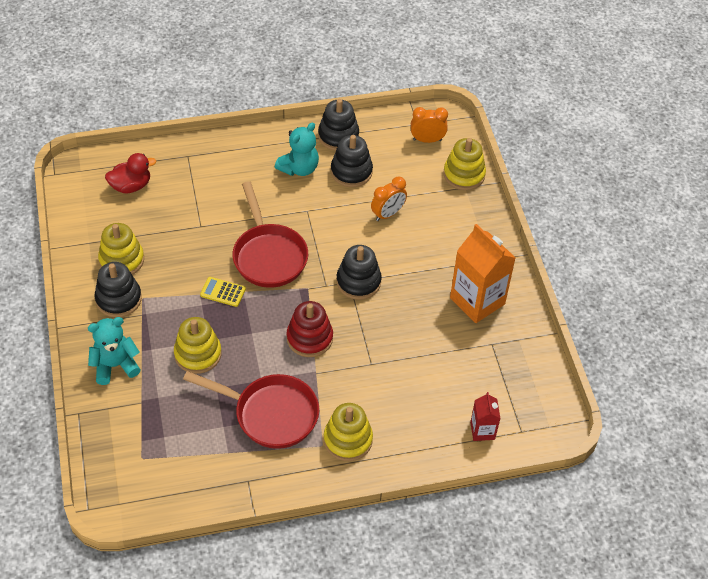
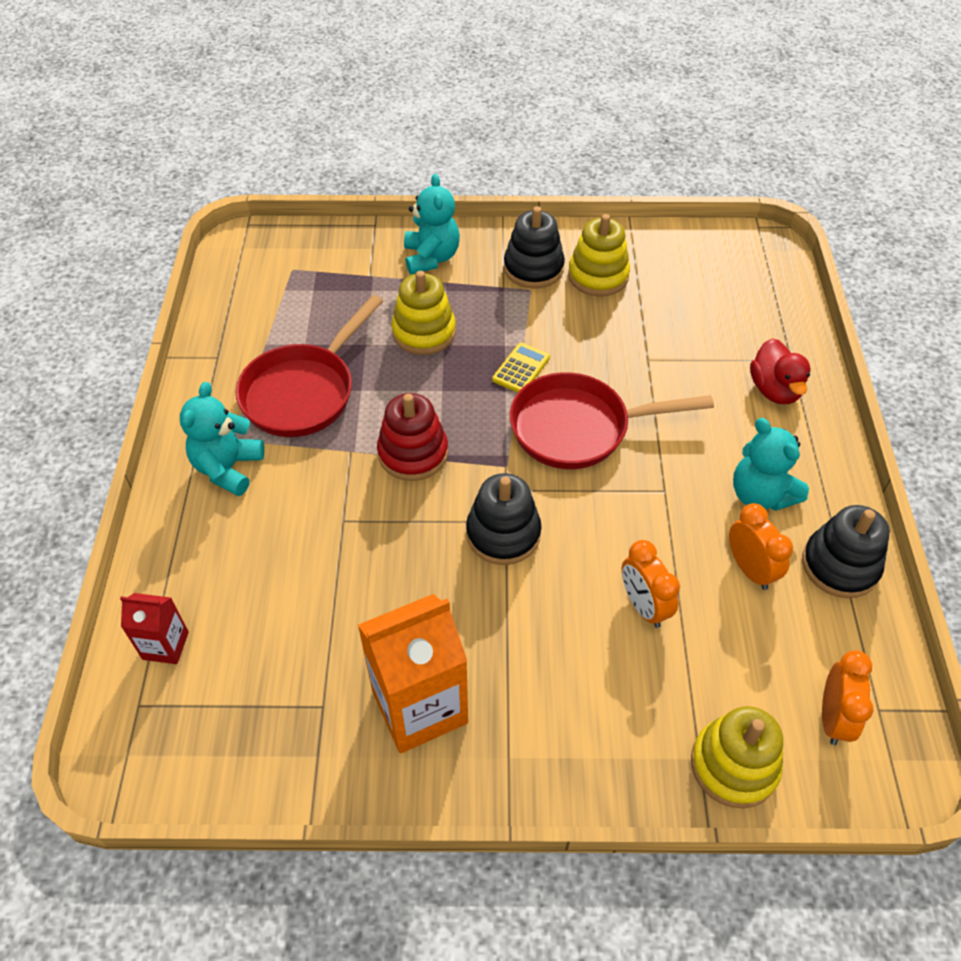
camera: 105 degrees right, 0 degrees up
red duck [105,153,156,193] -> red duck moved to [750,338,811,404]
yellow stacking toy [324,403,373,461] -> turquoise teddy bear [180,382,264,496]
black stacking toy [331,135,373,187] -> orange clock [729,503,793,590]

